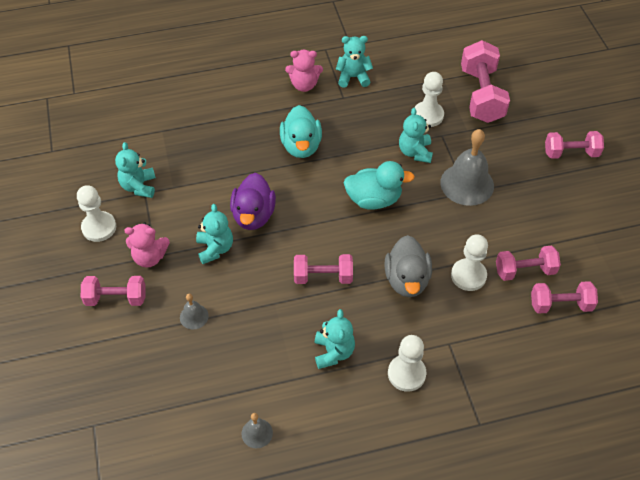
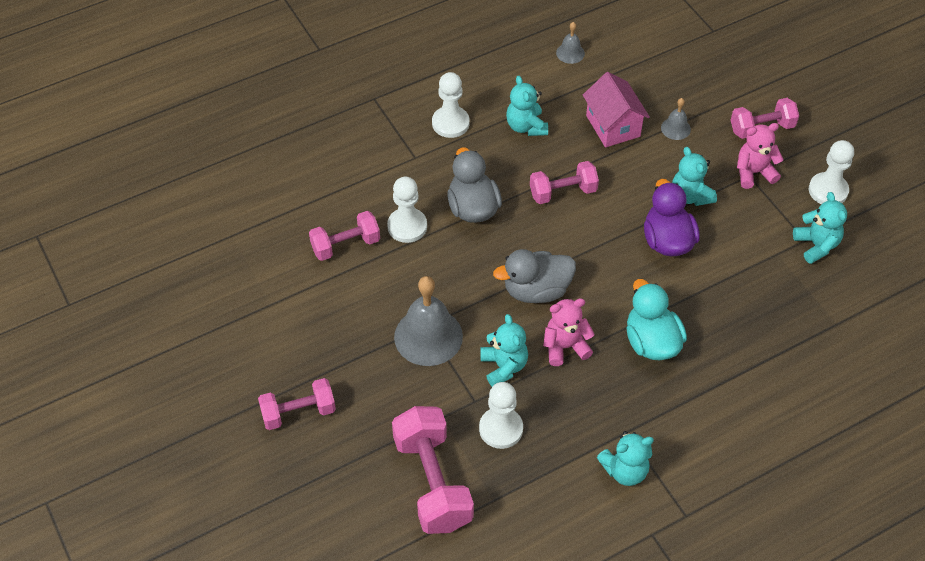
camera: 165 degrees right, 0 degrees up
pink teddy bear [285,50,323,92] -> pink teddy bear moved to [543,298,595,366]
turquoise duck [344,161,415,210] -> grey duck [493,249,576,303]
pink dumbbell [531,281,598,313] -> none
none -> pink house [583,72,650,147]

